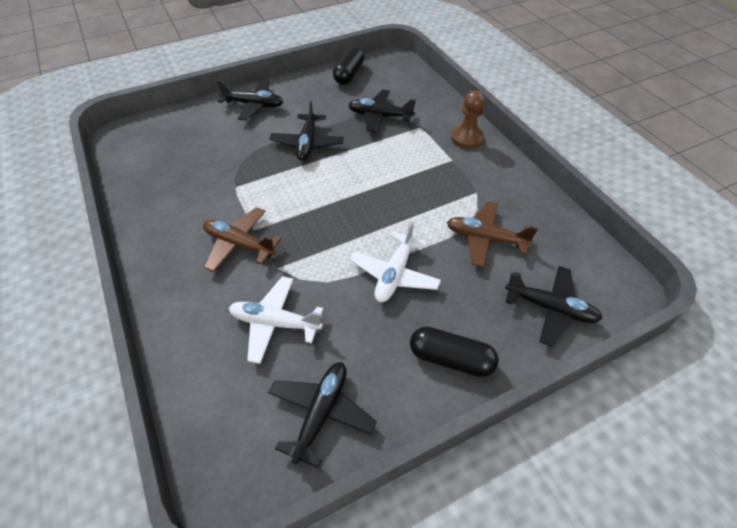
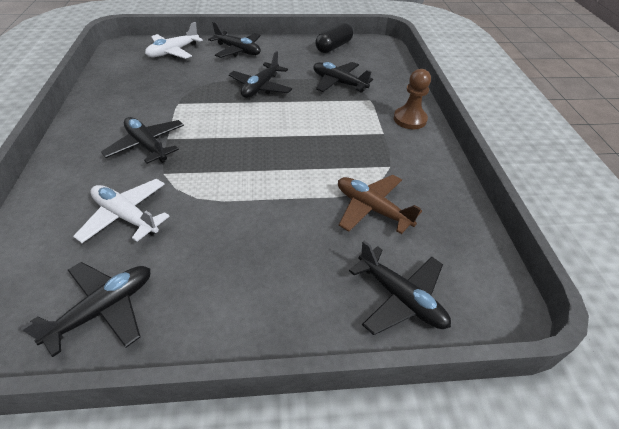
camera: 20 degrees right, 5 degrees down
brown plane [203,207,281,272] -> black plane [101,117,184,164]
white plane [350,222,441,302] -> white plane moved to [145,22,203,59]
black capsule [410,326,499,377] -> none

